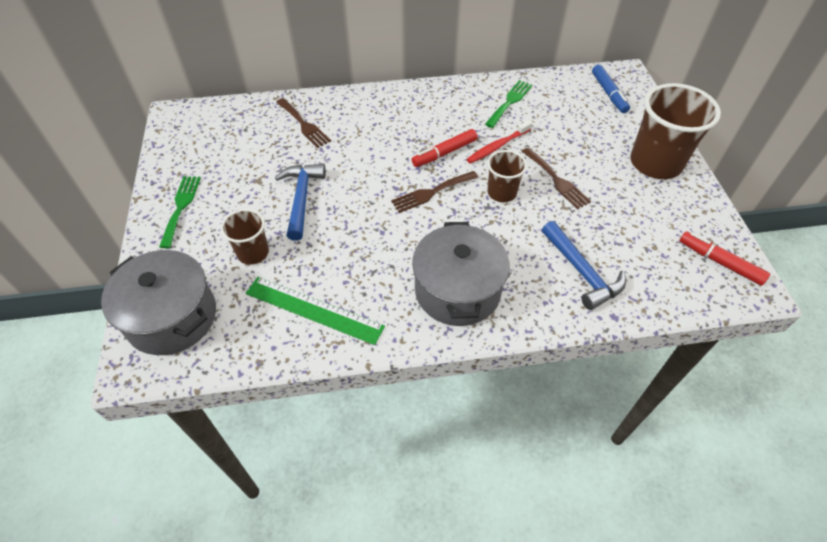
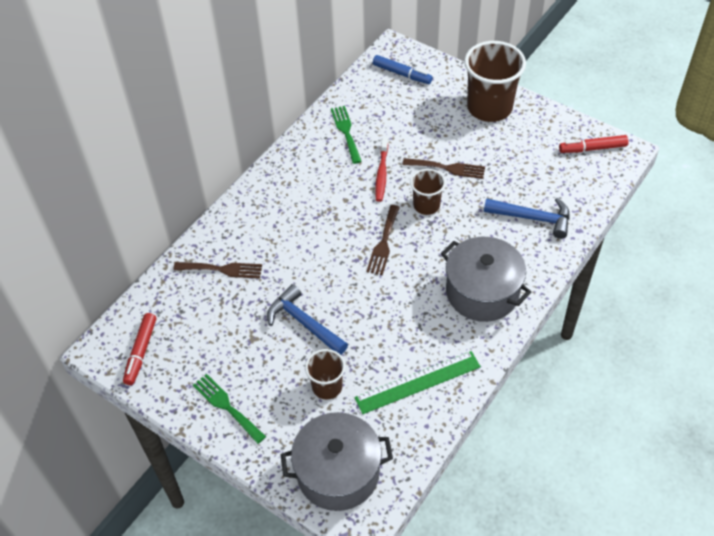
camera: 45 degrees left, 0 degrees up
red marker [412,129,478,167] -> red marker moved to [123,313,156,385]

